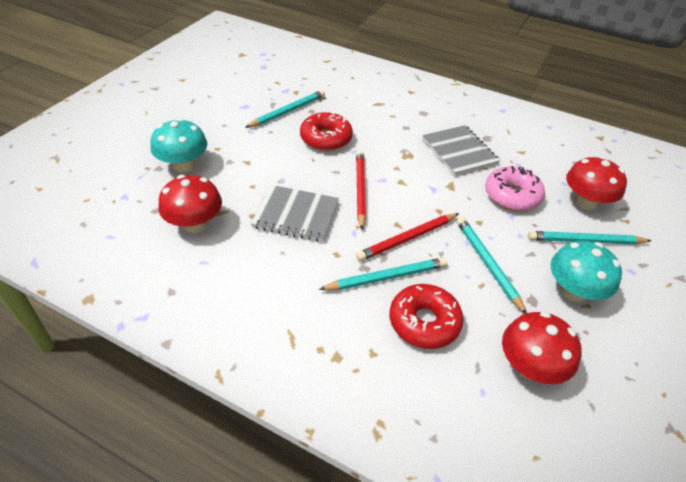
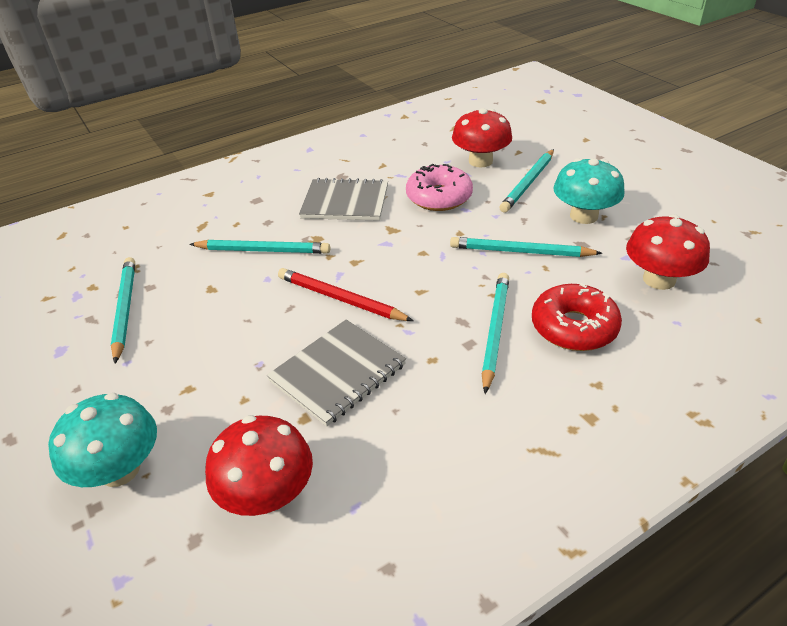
camera: 55 degrees left, 5 degrees down
red donut [300,112,353,151] -> none
red pencil [356,213,459,261] -> none
none -> turquoise pencil [190,240,330,254]

